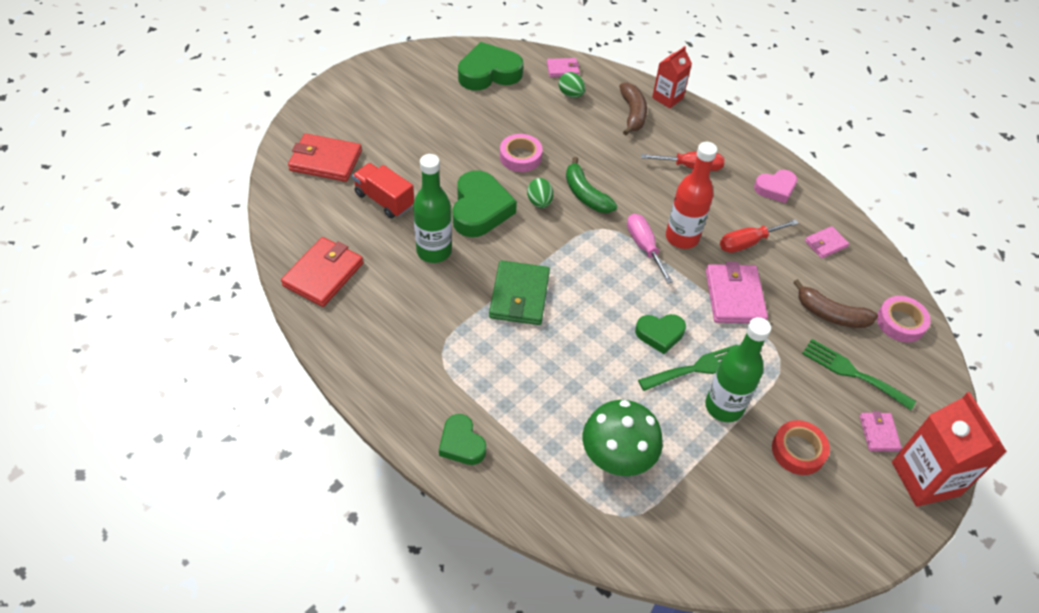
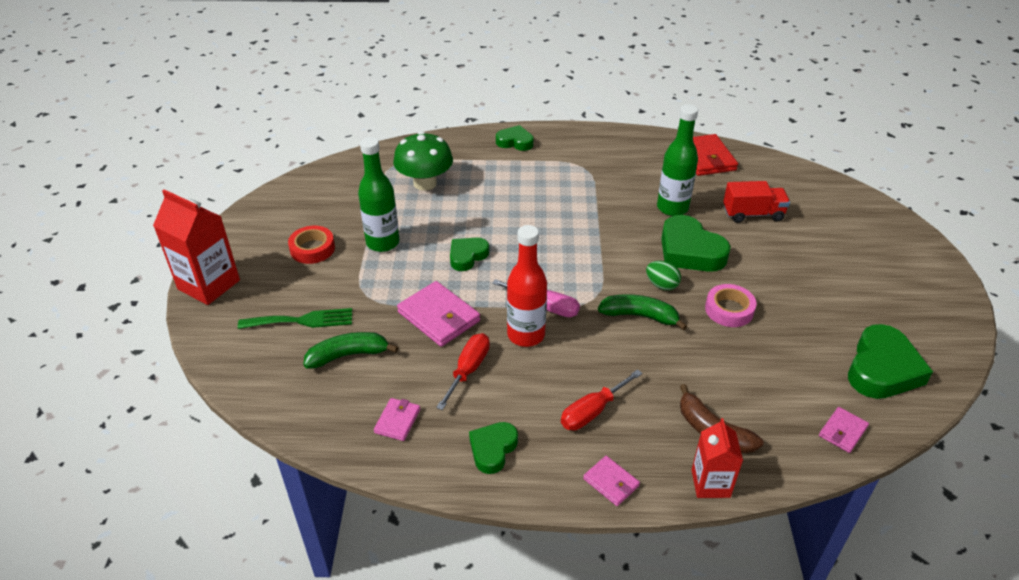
camera: 140 degrees right, 10 degrees down
red wallet [288,133,362,182] -> none
green wallet [489,260,550,325] -> none
green egg [559,72,585,98] -> none
green fork [638,345,738,391] -> none
pink heart [754,170,797,203] -> green heart [469,422,518,474]
brown banana [793,279,878,328] -> green banana [303,332,398,369]
pink wallet [860,411,902,452] -> pink wallet moved to [583,456,640,506]
pink tape [877,296,931,342] -> none

